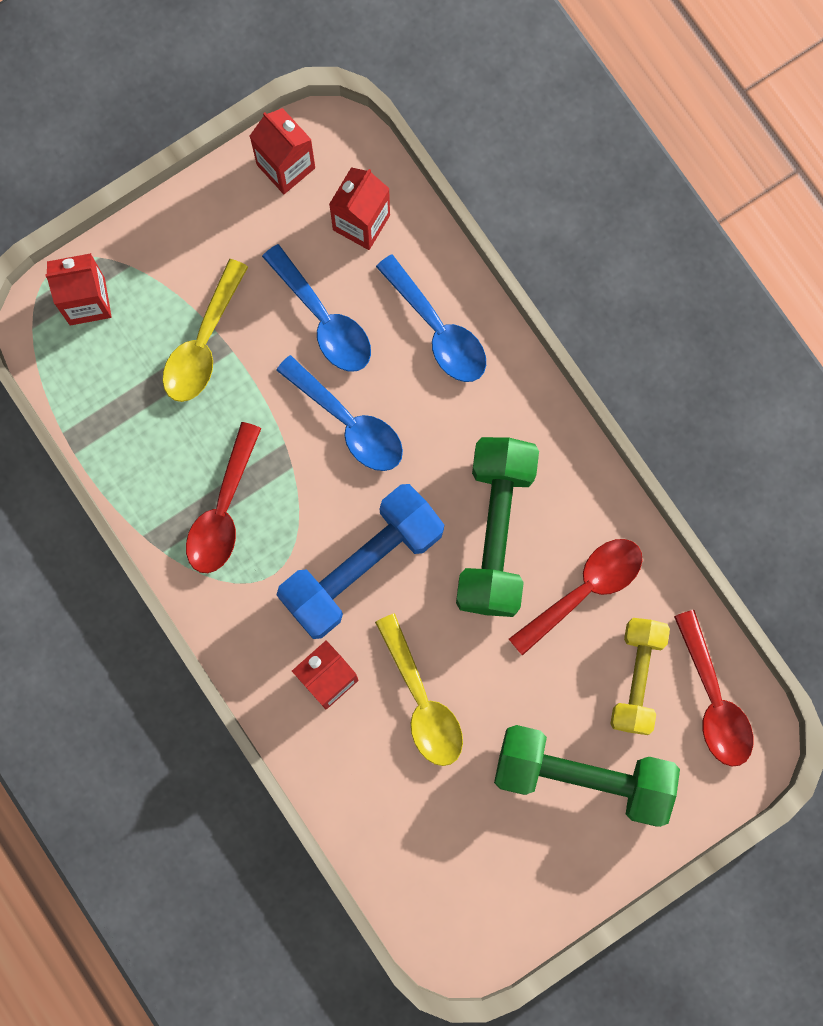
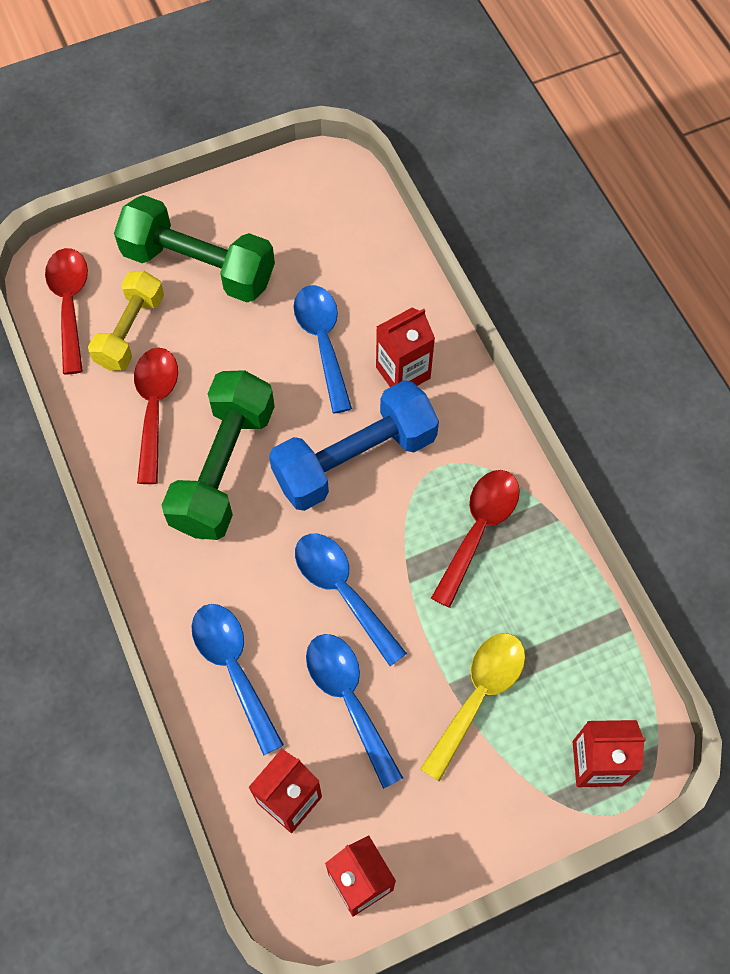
camera: 170 degrees left, 15 degrees down
yellow spoon [375,614,463,766] -> blue spoon [293,285,352,414]
red spoon [509,539,643,656] -> red spoon turned 120 degrees clockwise [134,347,178,484]

